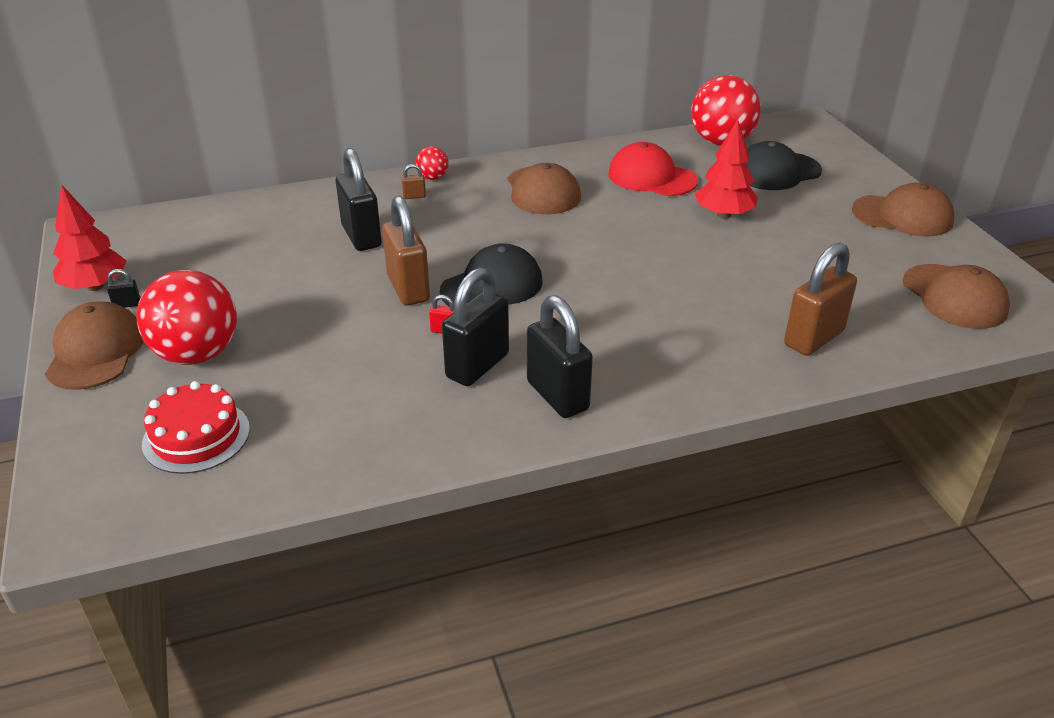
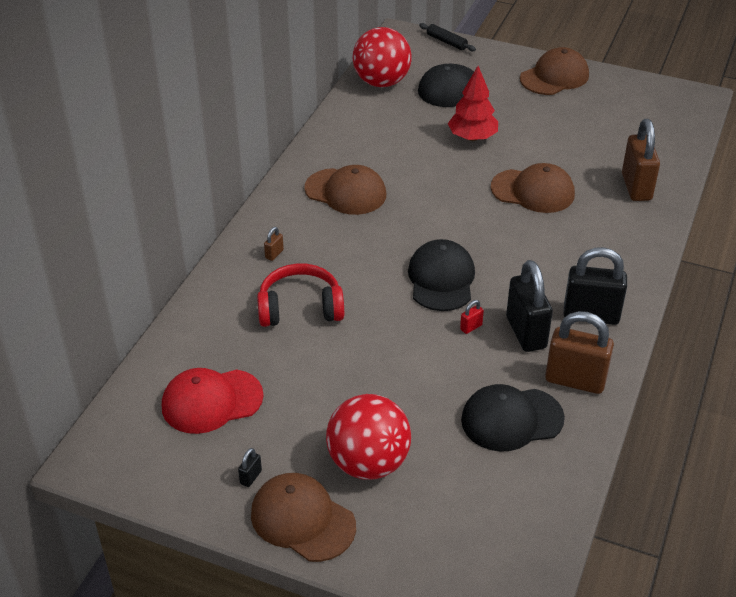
camera: 50 degrees left, 5 degrees up
red tree [53,184,127,291] -> none
red cake [142,381,250,474] -> none
black padlock [336,148,382,251] -> red headphones [257,264,344,327]
brown padlock [382,195,430,306] -> brown padlock moved to [545,311,614,394]
red ball [416,147,449,180] -> none
red cap [608,142,698,196] -> red cap moved to [162,368,264,434]
brown cap [903,264,1010,329] -> brown cap moved to [491,163,575,213]
none -> black rolling pin [419,23,476,51]
none -> black cap [461,384,565,452]

